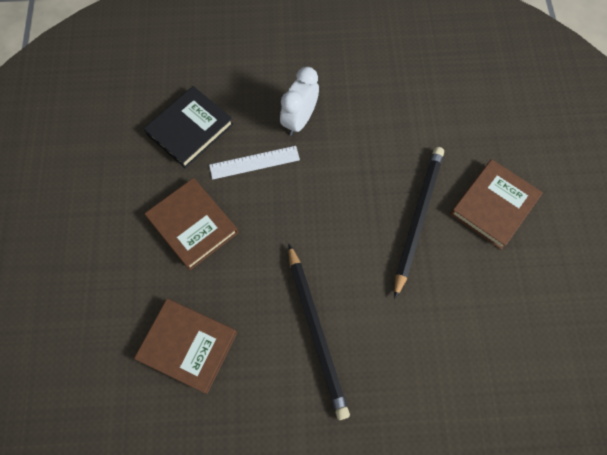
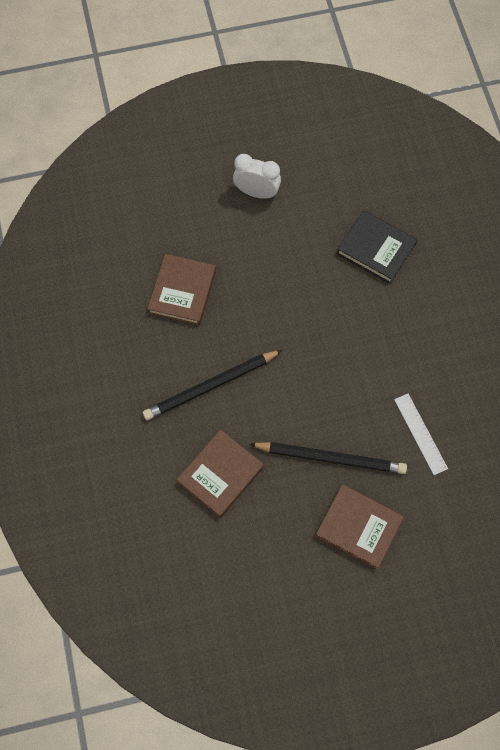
camera: 80 degrees right, 0 degrees up
brown book [144,178,238,270] -> brown book moved to [176,429,264,518]
white ruler [209,146,300,180] -> white ruler moved to [394,394,448,475]
white clock [280,67,319,136] -> white clock moved to [233,154,281,199]

